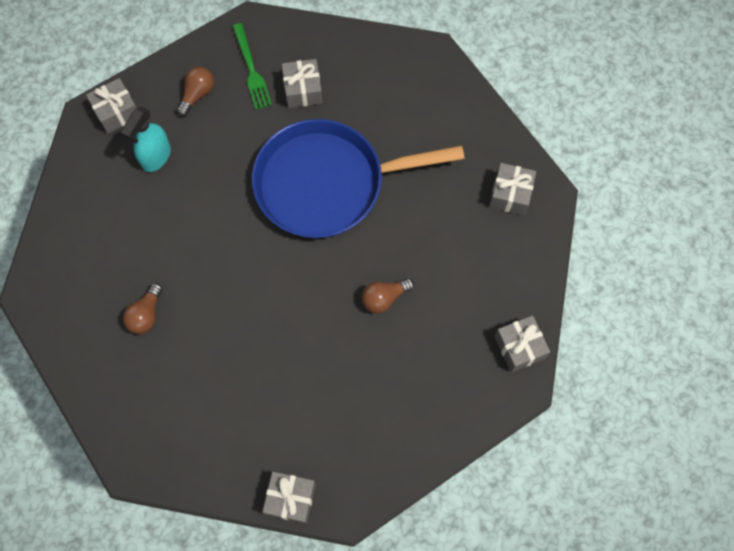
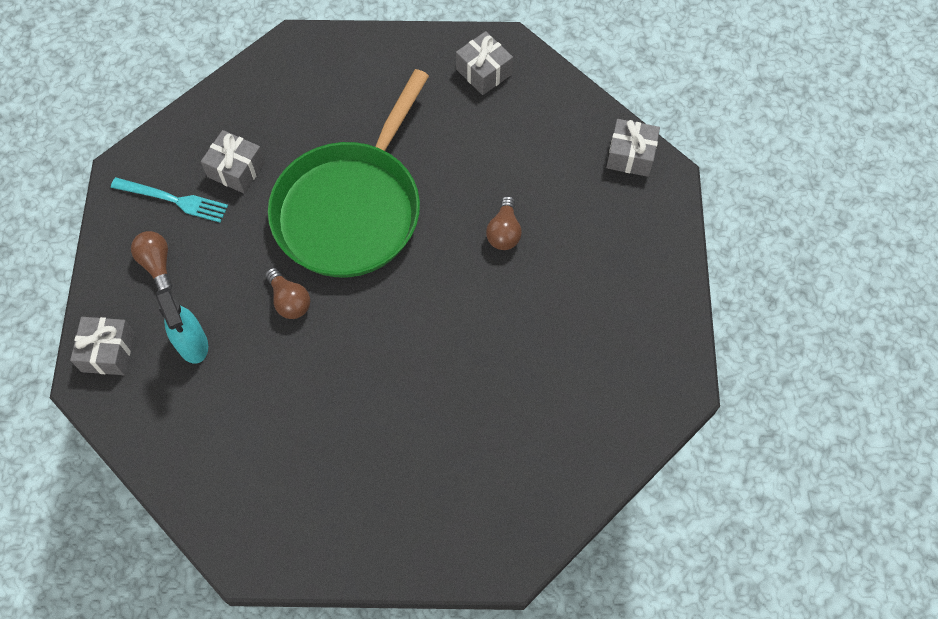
camera: 55 degrees left, 5 degrees down
brown light bulb [123,283,163,334] -> brown light bulb moved to [265,268,310,319]
green fork [232,23,272,110] -> turquoise fork [111,177,228,223]
blue pan [252,119,465,238] -> green pan [268,69,429,277]
grey gift [262,472,316,524] -> none

